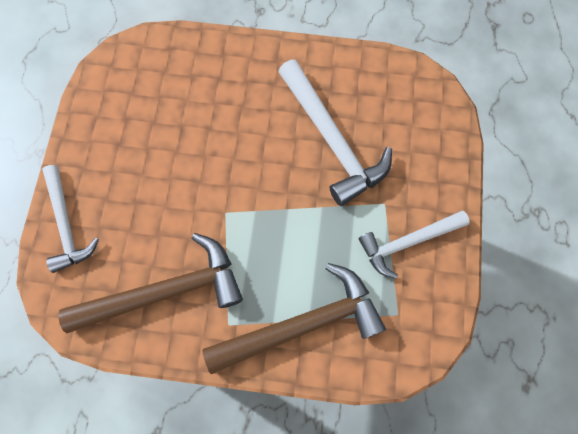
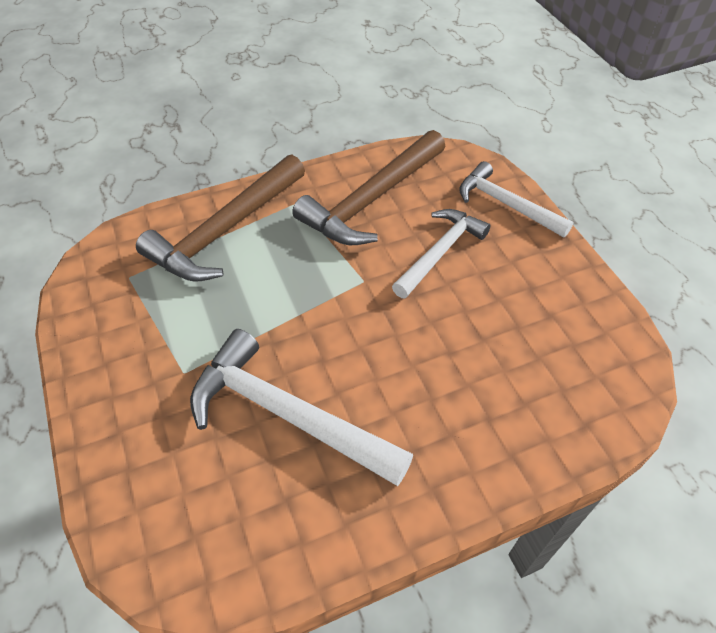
camera: 150 degrees right, 20 degrees down
white hammer [359,211,470,279] -> white hammer moved to [392,209,491,298]

